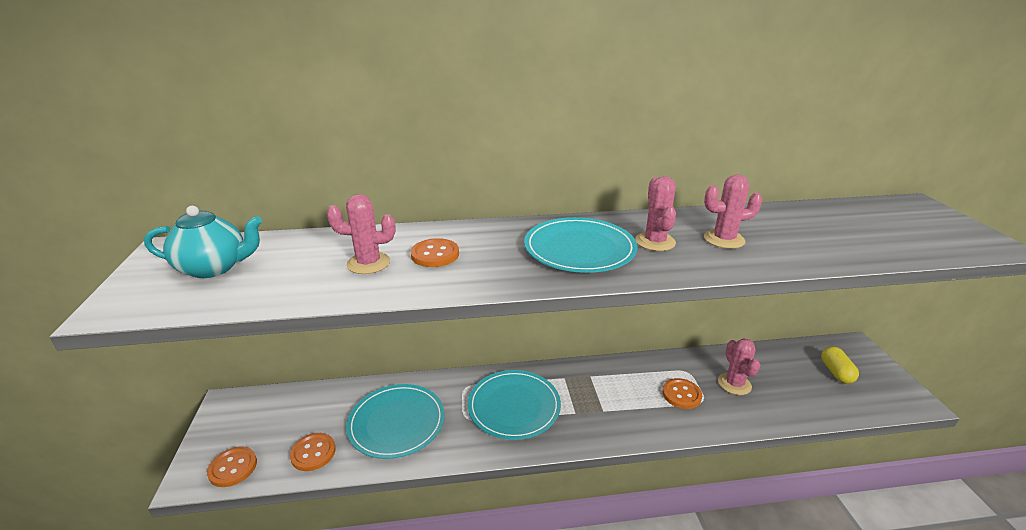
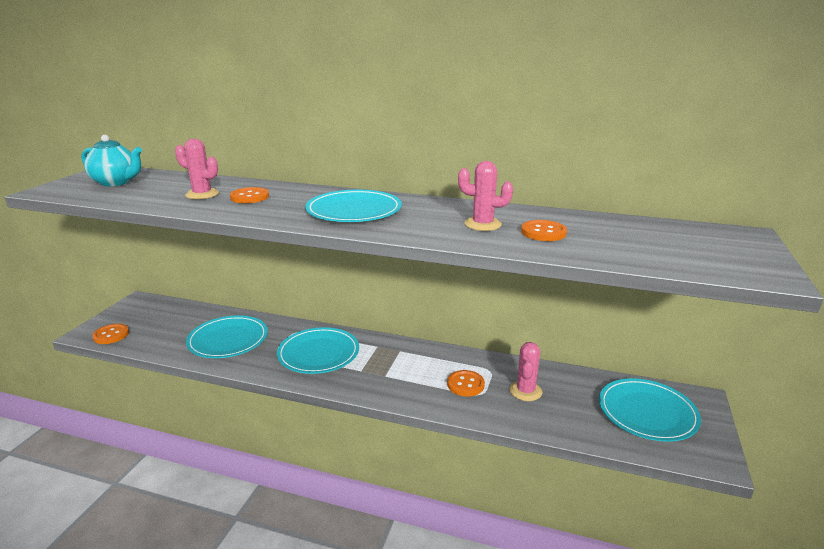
camera: 25 degrees right, 5 degrees down
orange button [290,433,336,471] -> orange button moved to [521,220,567,241]
pink cactus [635,176,676,251] -> none
yellow capsule [821,346,859,384] -> turquoise plate [599,378,701,442]

